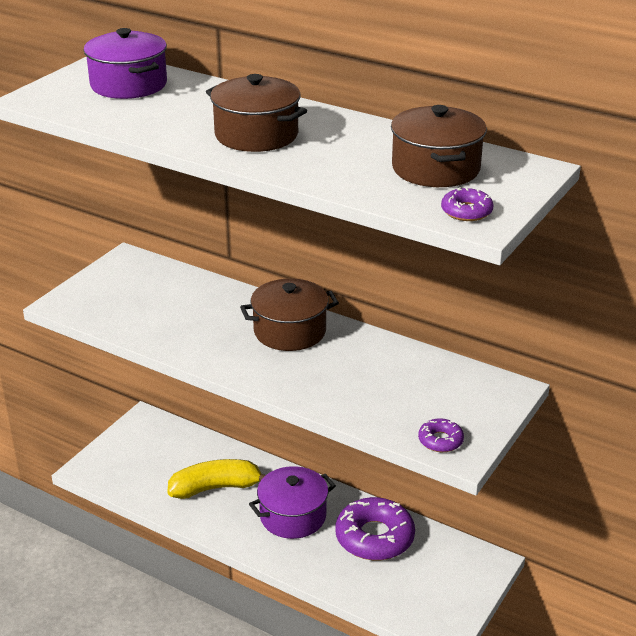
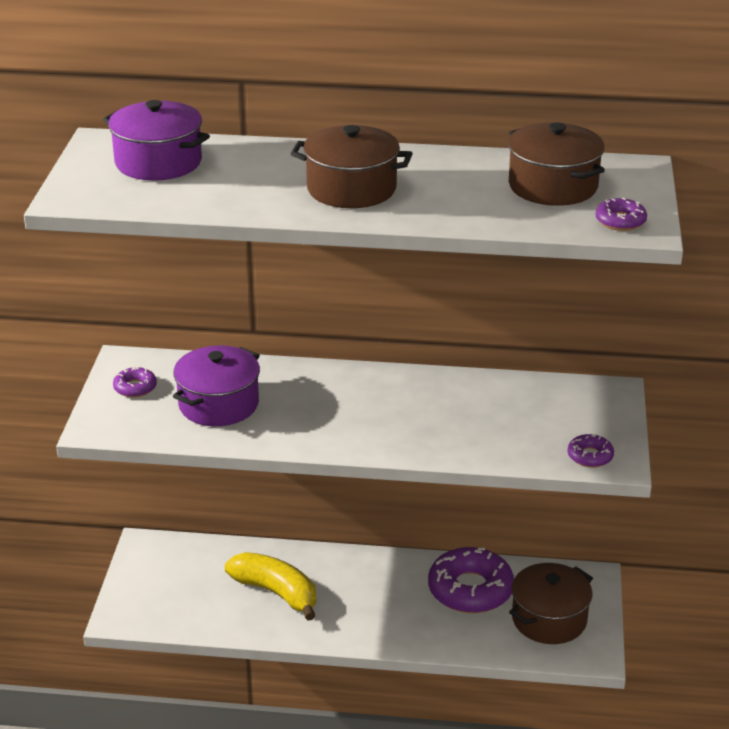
camera: 25 degrees left, 0 degrees up
yellow banana [167,459,265,499] -> yellow banana turned 75 degrees clockwise [225,552,316,621]
brown pot [240,279,339,351] -> brown pot moved to [509,563,593,644]
purple pot [249,466,336,539] -> purple pot moved to [173,345,260,426]
none -> purple donut [113,366,157,397]

